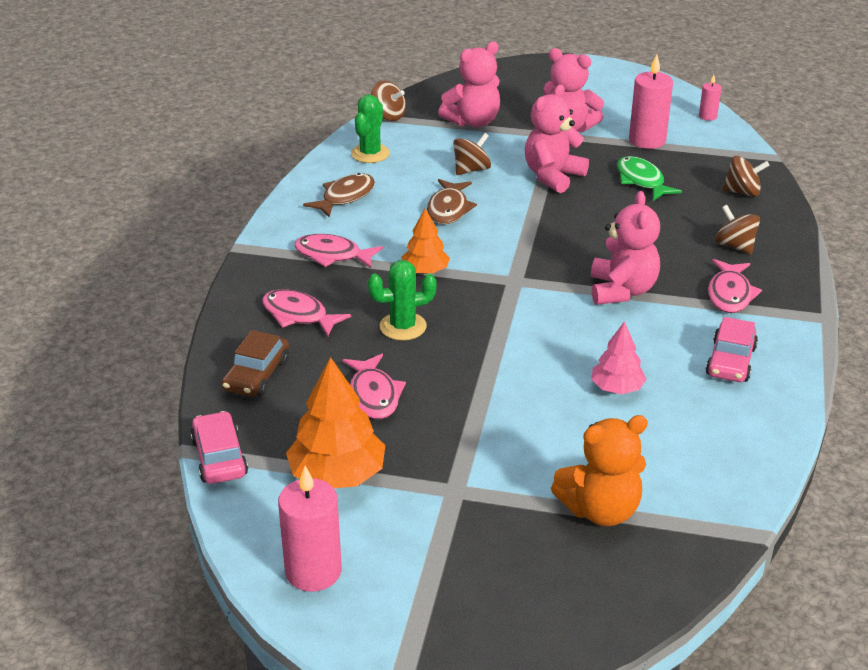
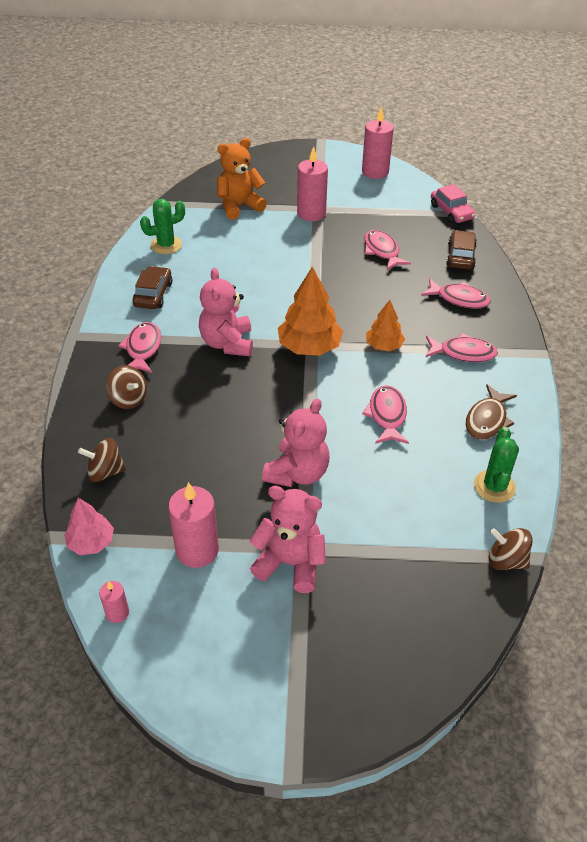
camera: 170 degrees right, 10 degrees up
orange tree [286,357,385,488] -> orange tree moved to [278,267,343,356]
green cactus [368,260,437,341] -> green cactus moved to [140,199,185,254]
brown fish [427,179,477,224] -> pink fish [362,385,409,444]
pink teddy bear [438,41,500,127] -> none
brown spinning top [453,133,491,175] -> none
pink tree [591,321,647,394] -> pink tree moved to [64,498,114,555]
green fish [617,156,682,201] -> none
pink car [706,317,758,382] -> brown car [133,266,173,309]
none -> pink candle [297,146,328,221]

